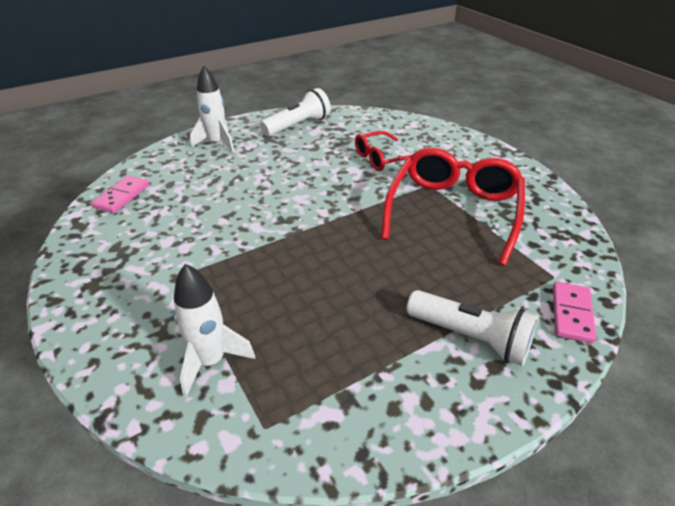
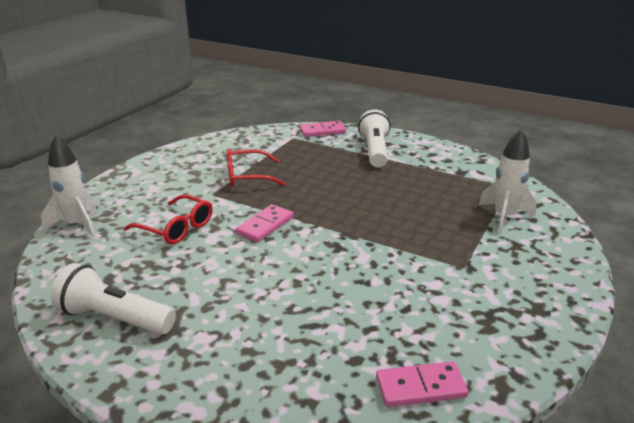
camera: 120 degrees left, 10 degrees down
white rocket [190,66,235,153] -> white rocket moved to [41,135,96,238]
red glasses [381,147,525,266] -> red glasses [227,149,286,187], size x0.55
none -> pink domino [236,204,293,242]

